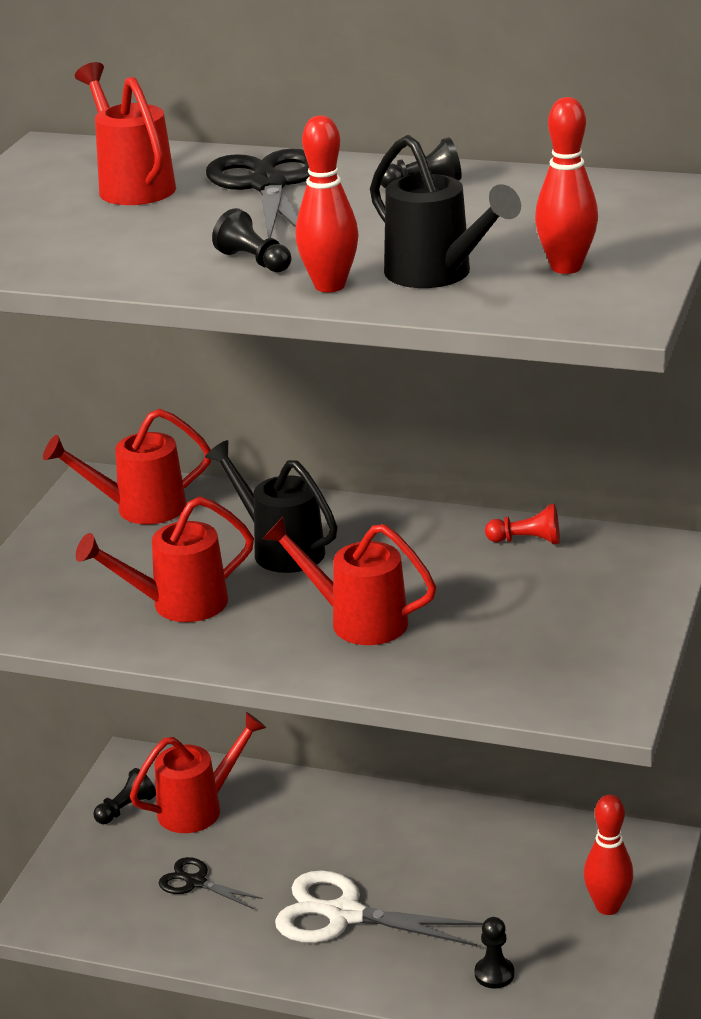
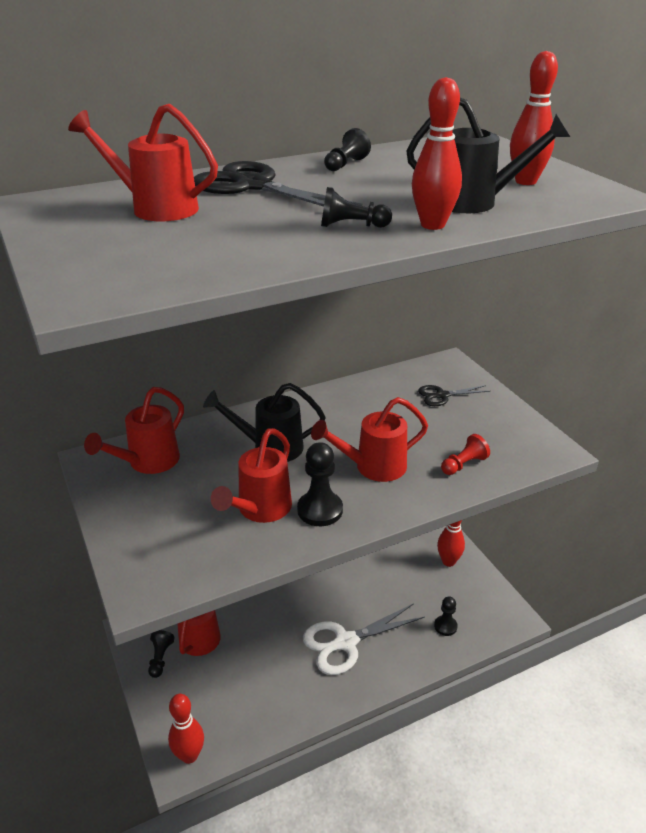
camera: 45 degrees left, 5 degrees up
black scissors [159,857,263,909] -> black scissors moved to [418,385,491,406]
red pawn [485,504,560,544] -> red pawn moved to [441,434,490,475]
none -> red bowling pin [168,694,204,764]
none -> black pawn [297,442,343,526]

